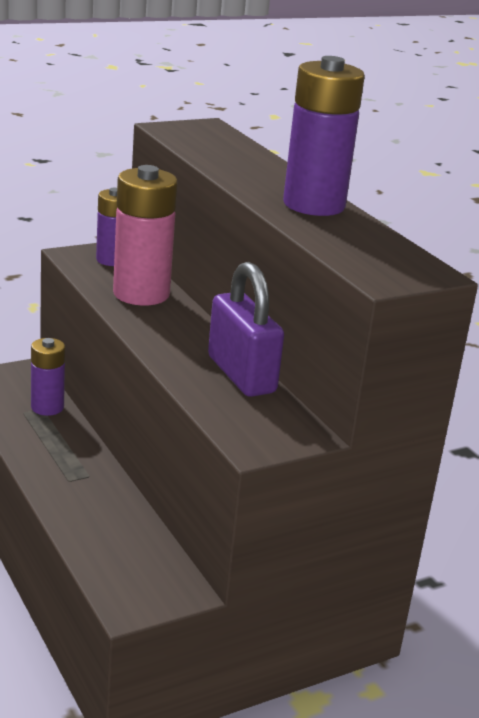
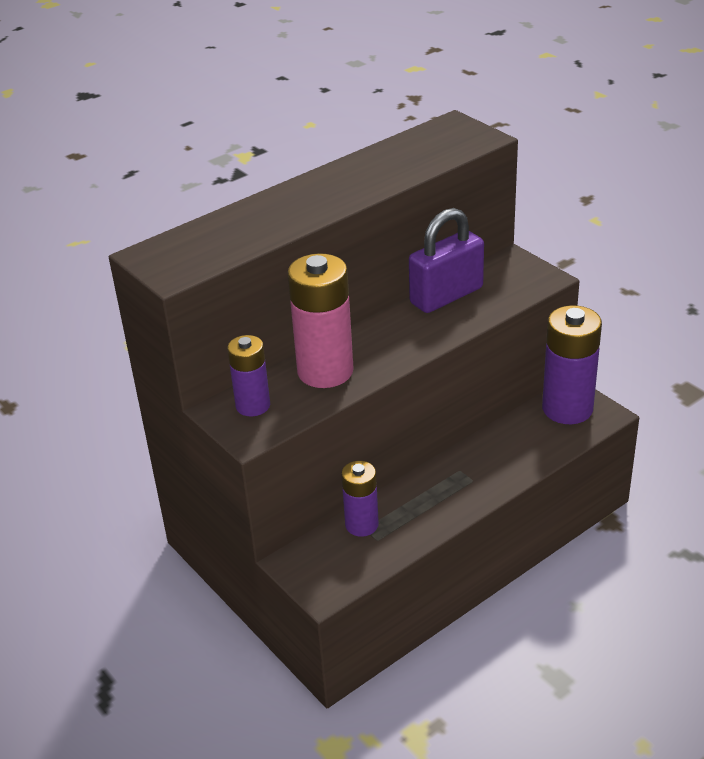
camera: 95 degrees left, 10 degrees up
purple battery [283,56,365,216] -> purple battery moved to [542,305,602,424]

